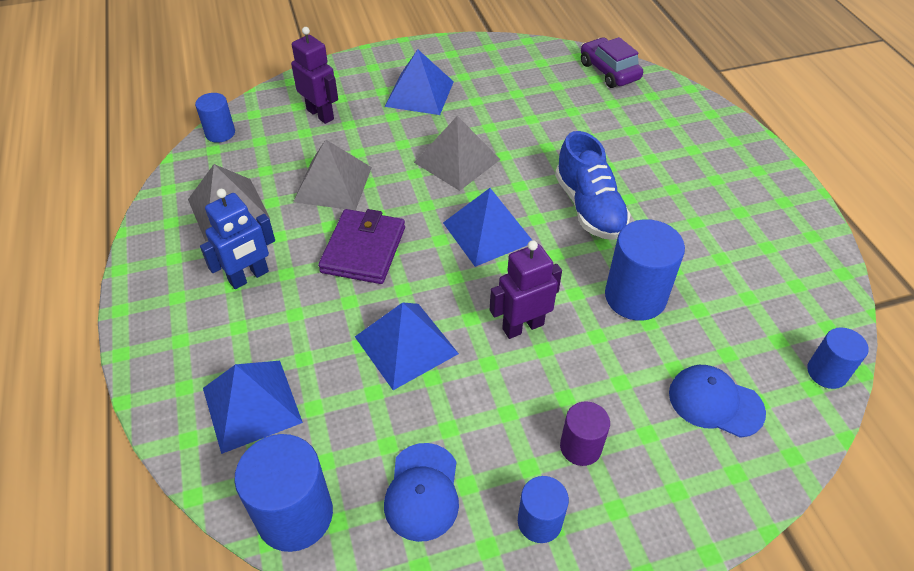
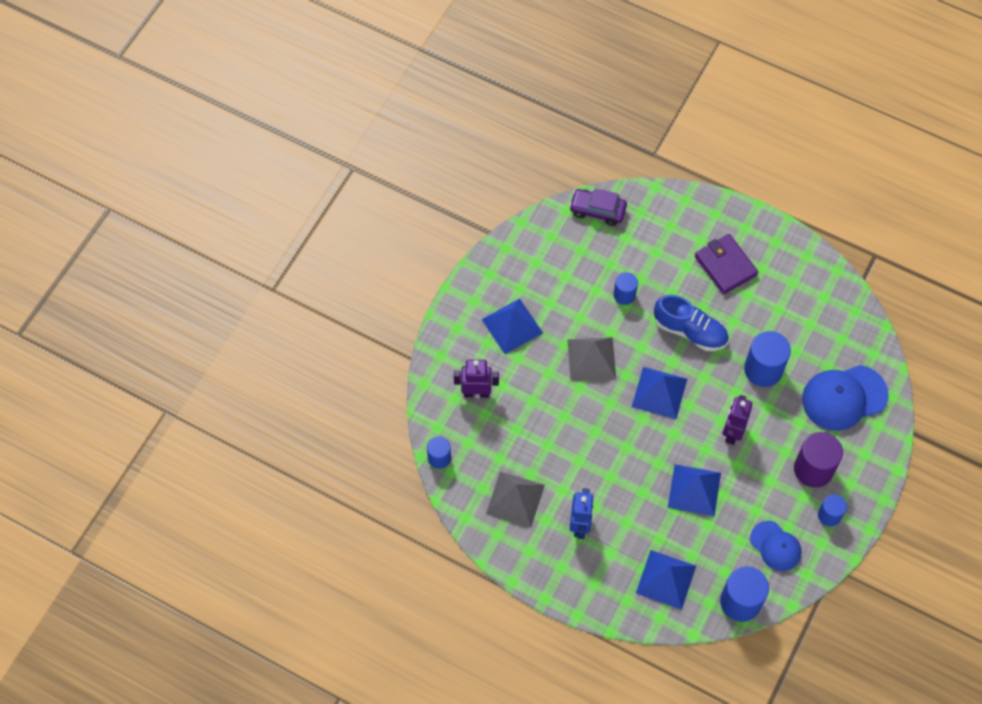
camera: 45 degrees left, 15 degrees up
grey pyramid [293,139,372,210] -> none
purple wallet [318,209,405,284] -> purple wallet moved to [695,234,758,294]
purple cylinder [560,401,610,466] -> purple cylinder [794,432,843,488], size x1.71
blue cap [669,365,766,438] -> blue cap [802,365,888,431], size x1.63
blue cylinder [807,327,868,389] -> blue cylinder moved to [614,272,638,305]

